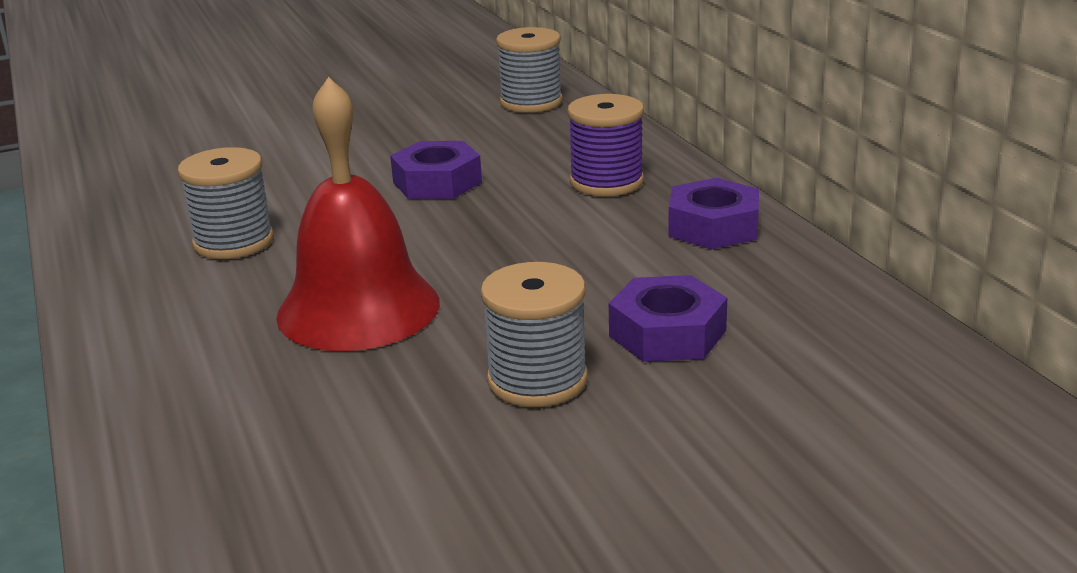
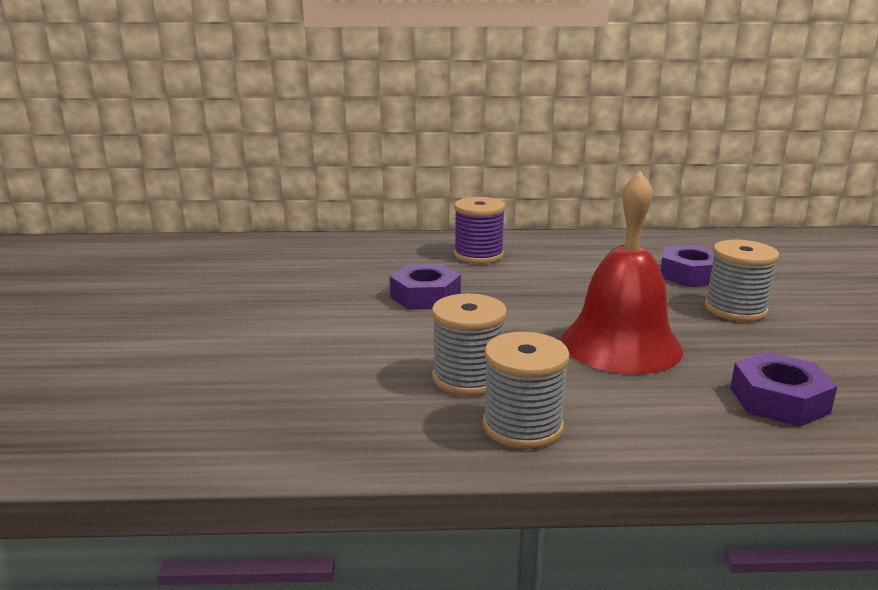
camera: 70 degrees left, 5 degrees down
grey spool [496,27,563,113] -> grey spool moved to [483,332,570,449]
purple nut [668,178,759,250] -> purple nut moved to [730,352,838,427]

